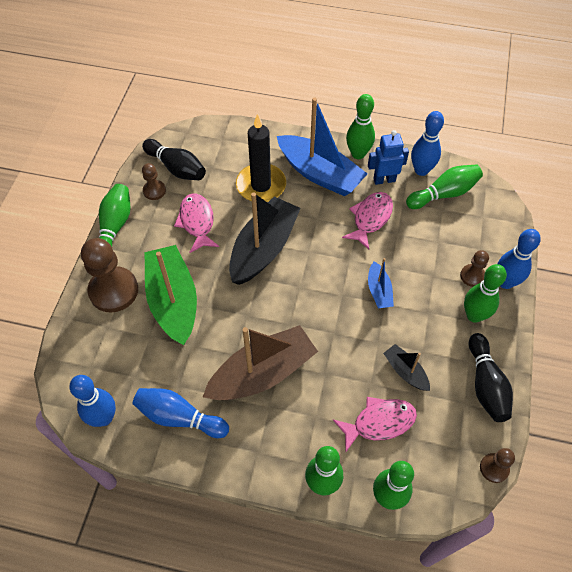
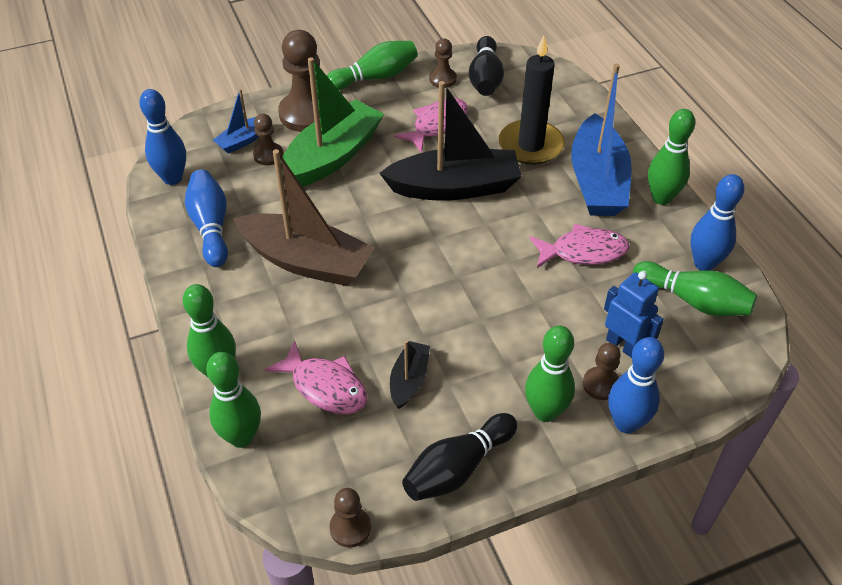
camera: 55 degrees right, 10 degrees down
blue robot [368,130,409,185] -> blue robot moved to [604,271,664,358]
blue boat [368,258,394,309] -> blue boat moved to [213,89,260,154]
none -> brown pawn [253,114,283,165]

